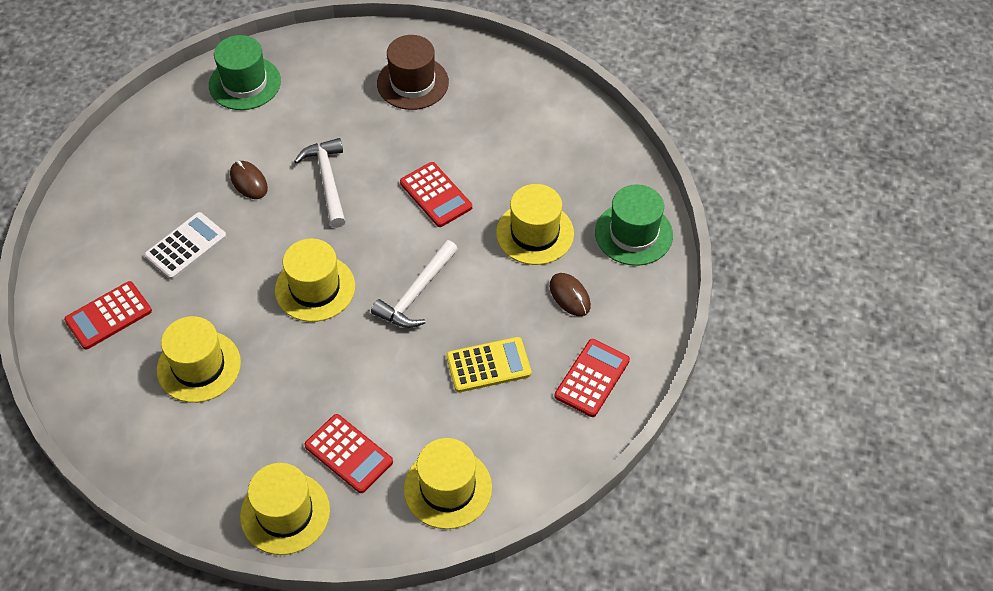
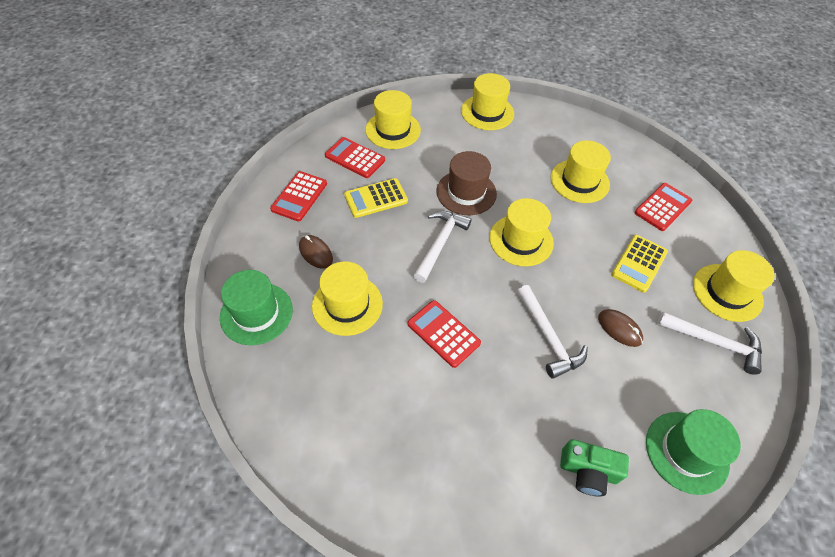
camera: 170 degrees right, 0 degrees up
white calculator [144,212,227,280] -> yellow calculator [611,235,668,293]
red calculator [305,414,393,493] -> red calculator moved to [325,137,385,178]
brown hat [377,35,449,110] -> brown hat moved to [437,151,497,215]
none -> green camera [560,439,629,496]
none -> white hammer [657,312,762,375]
none -> yellow hat [693,250,775,322]

